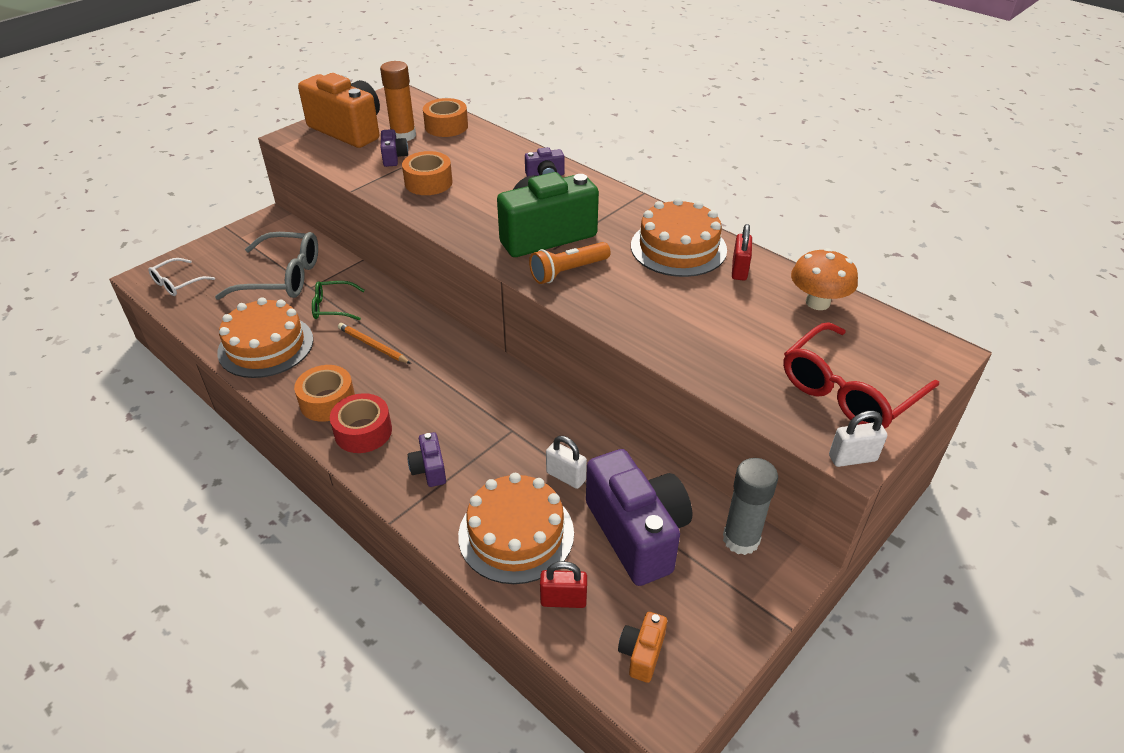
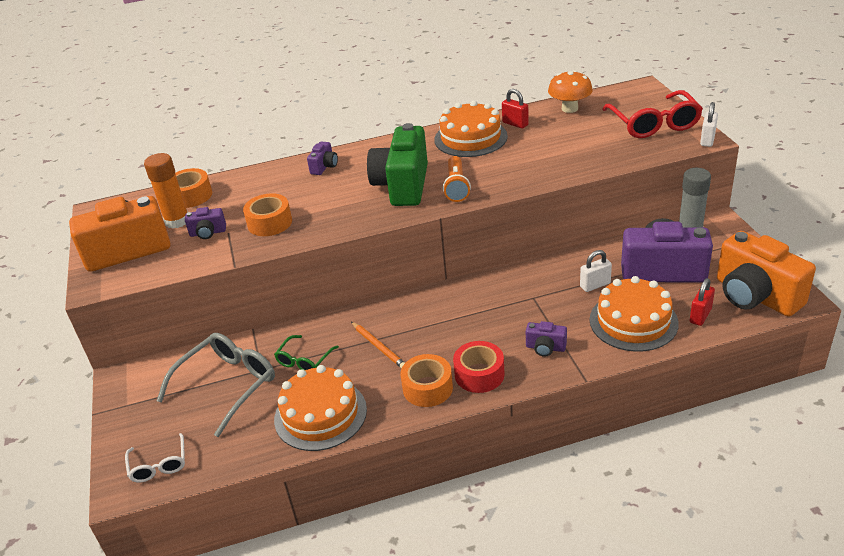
camera: 55 degrees left, 5 degrees down
orange pencil [338,323,411,364] -> orange pencil turned 105 degrees counterclockwise [351,322,405,369]
purple camera [381,129,408,167] -> purple camera turned 150 degrees clockwise [185,207,226,239]
orange camera [618,612,667,683] -> orange camera [717,231,816,317], size x2.25

